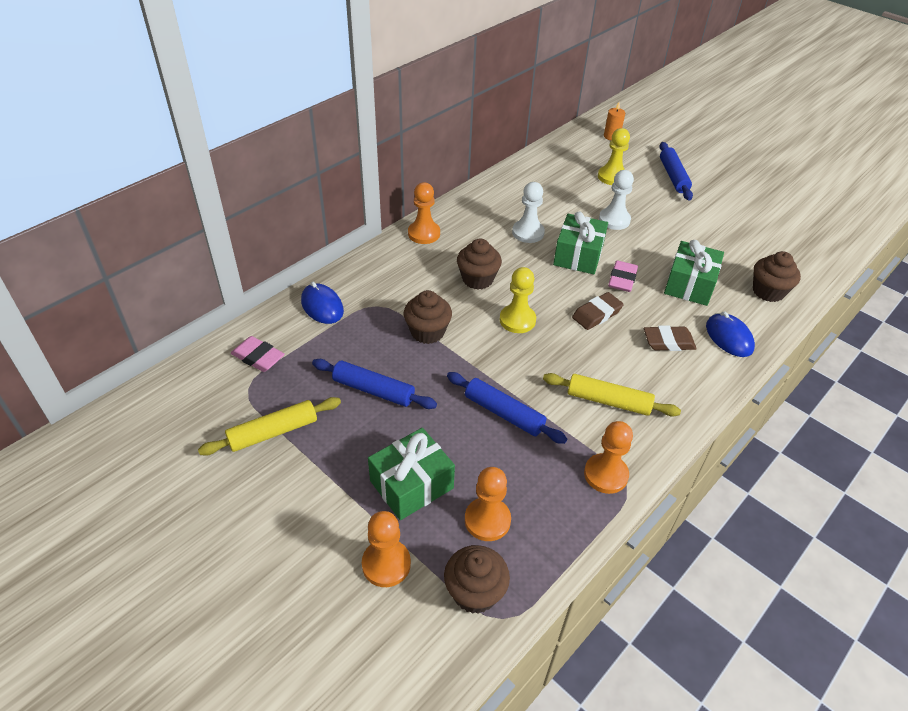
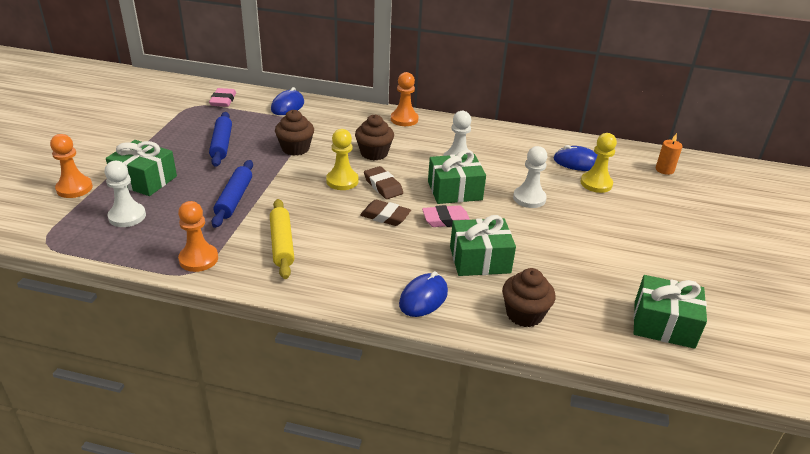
camera: 60 degrees right, 10 degrees down
yellow rolling pin [198,397,341,456] -> none
brown cupcake [444,545,510,614] -> none
orange pawn [465,467,511,541] -> white pawn [104,161,146,227]
brown eraser [644,325,697,351] -> brown eraser moved to [364,166,403,199]
blue rolling pin [659,142,693,200] -> none
none -> blue mouse [554,145,598,171]
none -> green gift [633,275,707,349]

